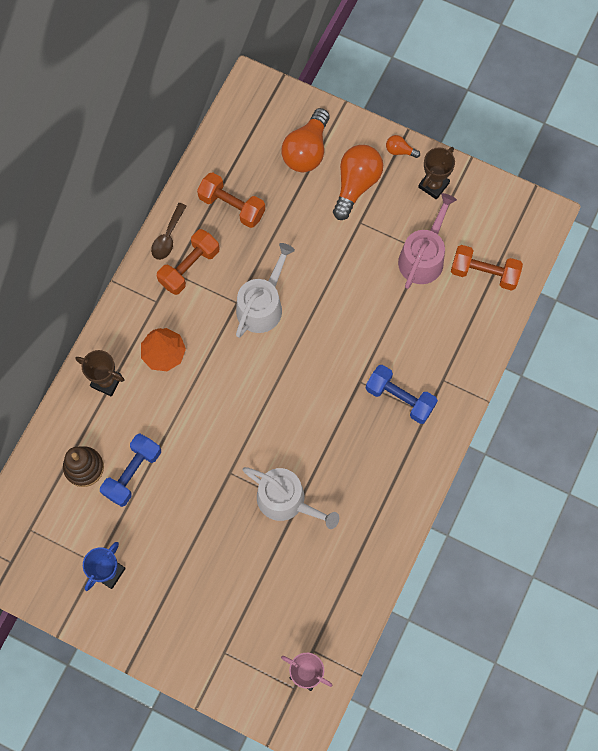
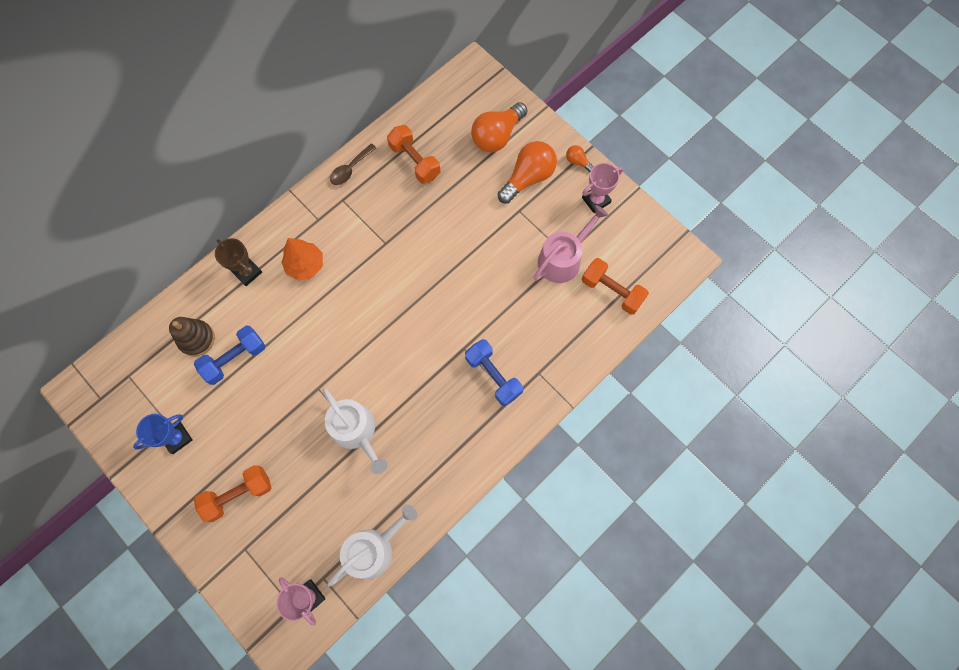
camera: 20 degrees right, 0 degrees up
orange dumbbell [157,229,220,295] -> orange dumbbell moved to [194,465,272,522]
white watering can [236,243,295,338] -> white watering can moved to [327,505,417,587]
brown trophy [418,147,455,200] -> pink trophy [582,163,623,213]

